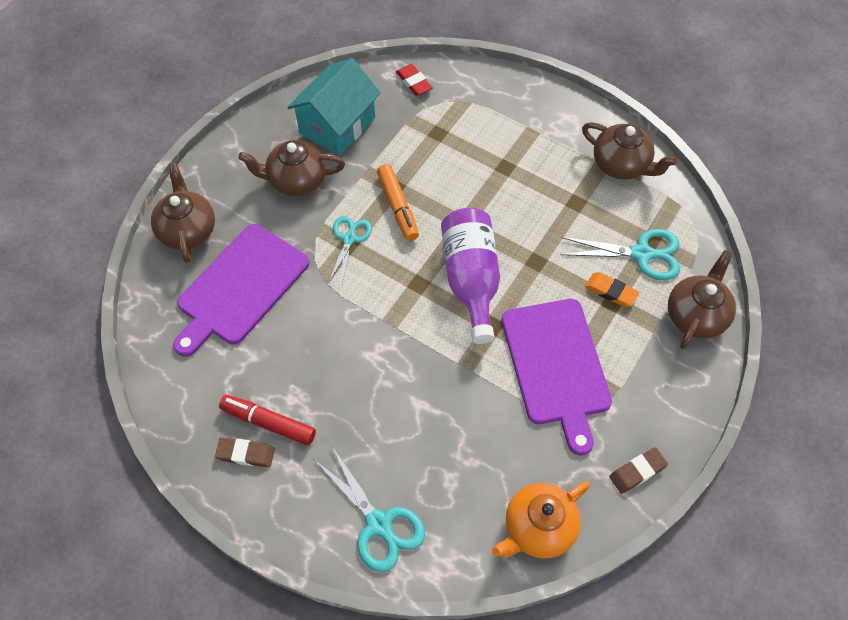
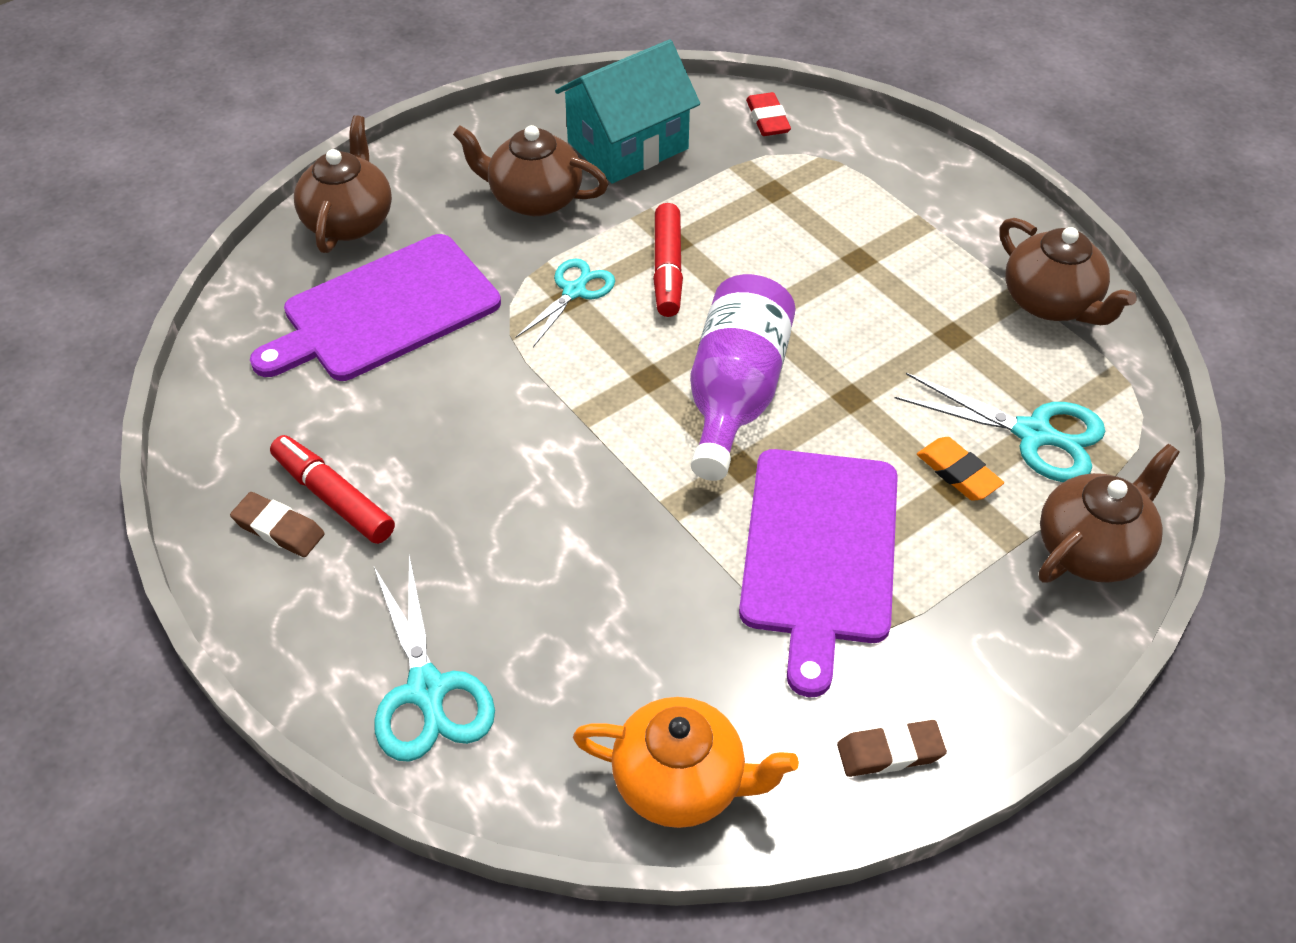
camera: 20 degrees right, 10 degrees down
orange marker [377,164,419,241] -> red marker [653,203,683,317]
orange teapot [492,481,590,559] -> orange teapot turned 150 degrees counterclockwise [573,697,799,828]

